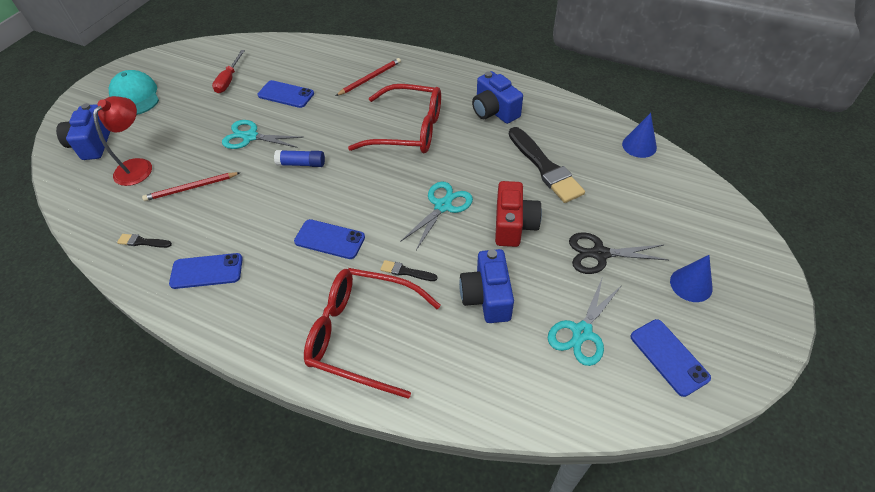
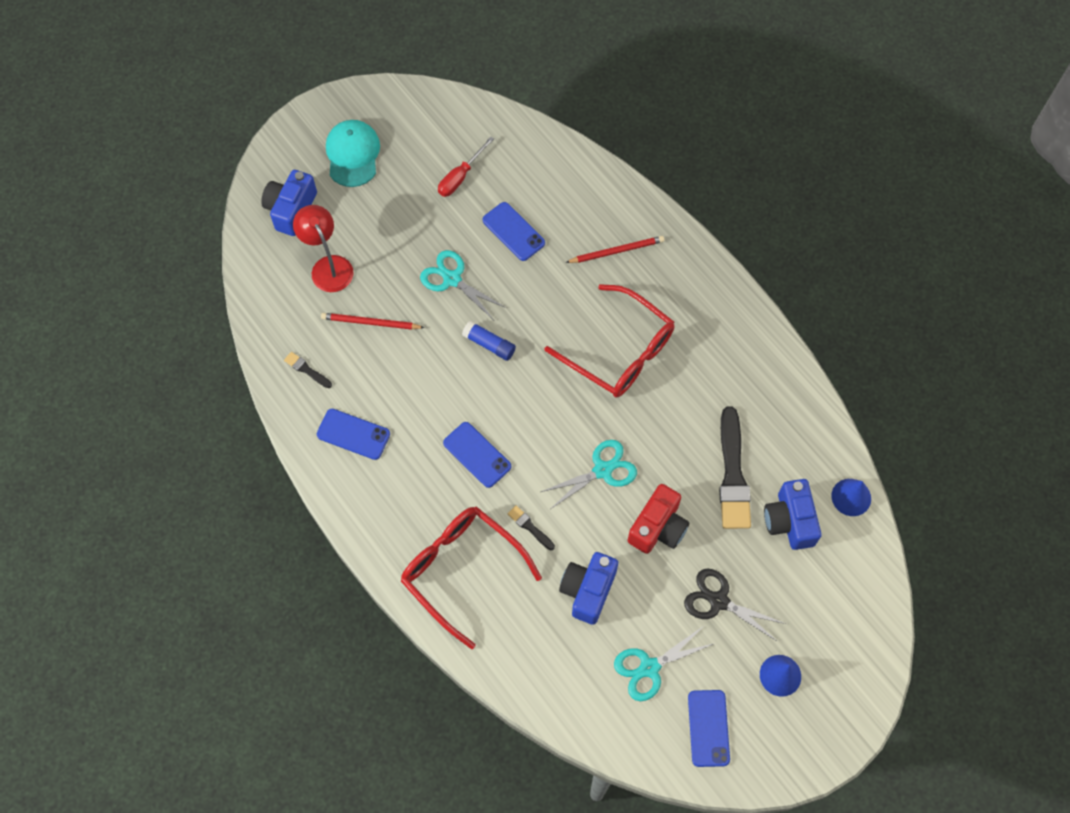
camera: 25 degrees right, 15 degrees up
red lamp [93,96,152,186] -> red lamp turned 75 degrees counterclockwise [293,205,353,292]
blue camera [472,71,523,124] -> blue camera moved to [764,479,822,550]

